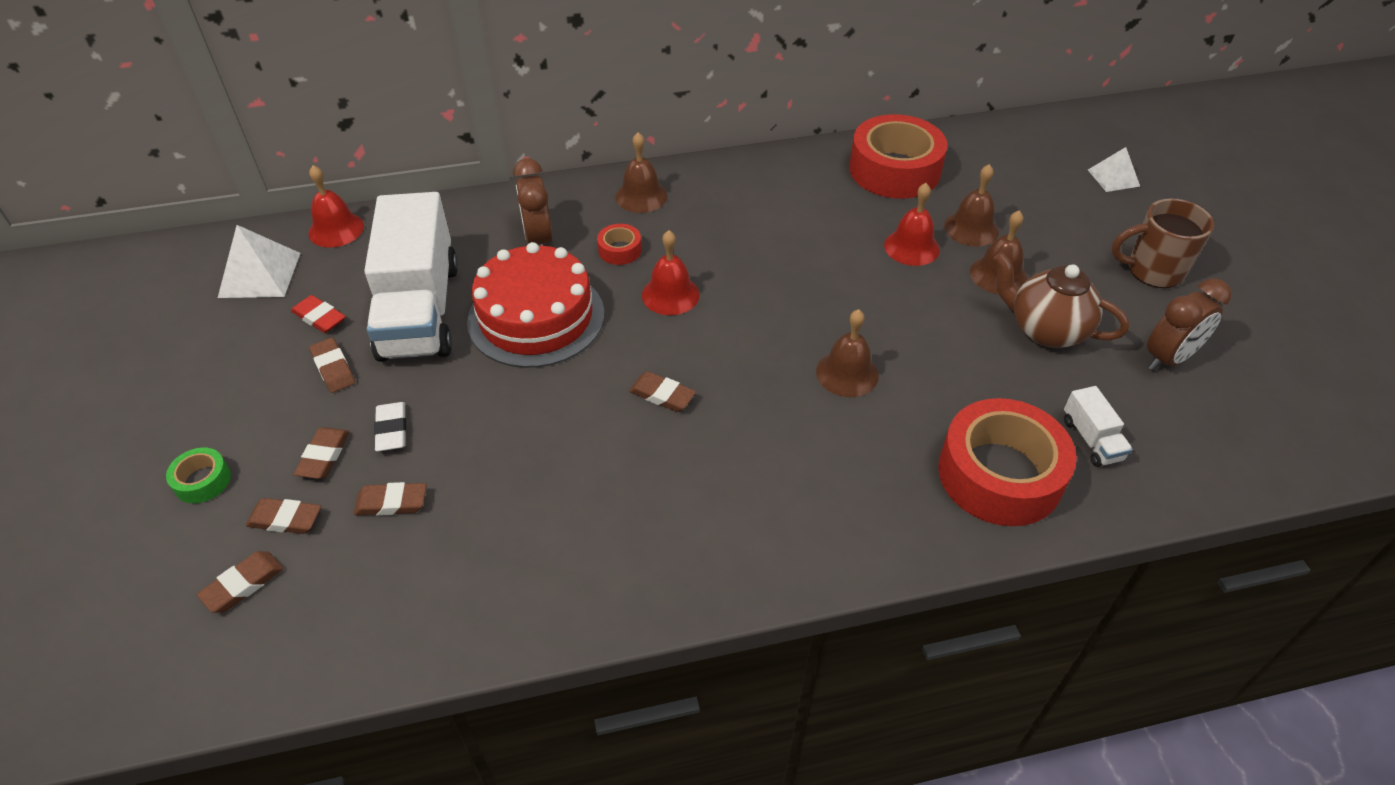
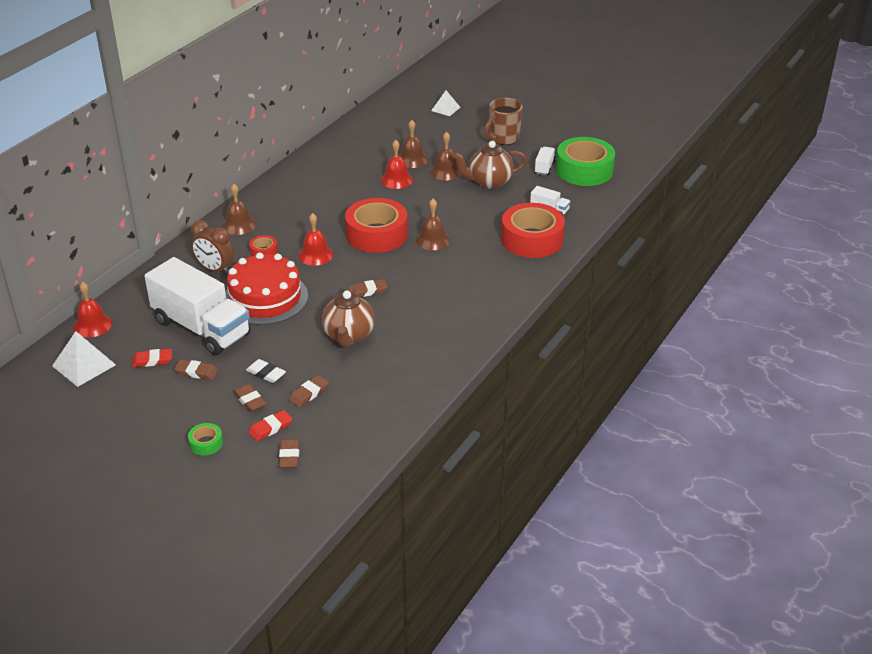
camera: 45 degrees left, 10 degrees down
brown eraser [246,498,321,534] -> red eraser [248,410,292,441]
red tape [849,114,948,199] -> red tape moved to [345,198,408,253]
brown clock [1147,279,1232,371] -> white truck [534,147,556,175]
none -> brown teapot [322,286,375,347]
none -> green tape [556,137,615,186]

